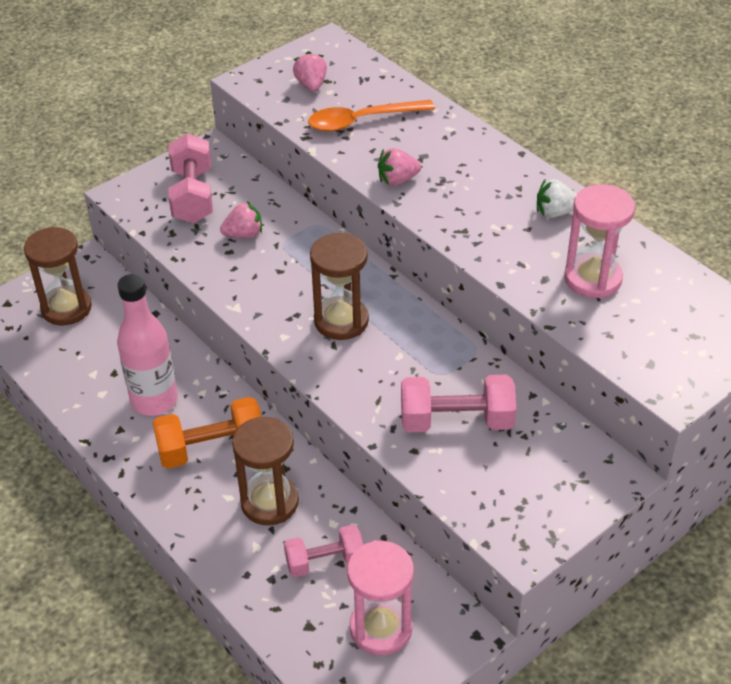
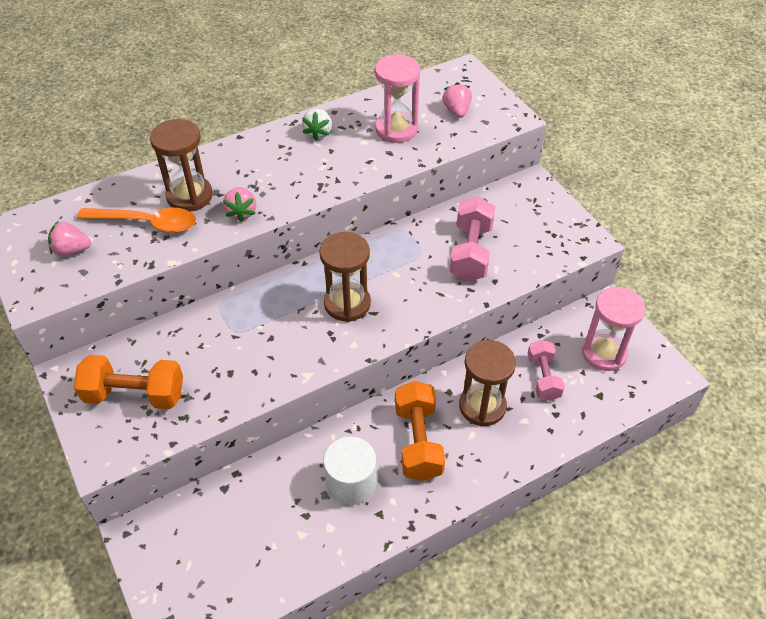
camera: 80 degrees left, 5 degrees up
brown hourglass [24,227,92,325] -> brown hourglass moved to [150,119,213,212]
pink bottle [117,274,178,416] -> white cylinder [324,437,377,505]
pink dumbbell [168,133,213,223] -> orange dumbbell [74,355,183,409]
pink strawberry [220,201,262,238] -> pink strawberry moved to [443,82,472,118]
orange spoon [308,100,435,132] -> orange spoon turned 75 degrees counterclockwise [77,208,196,233]

